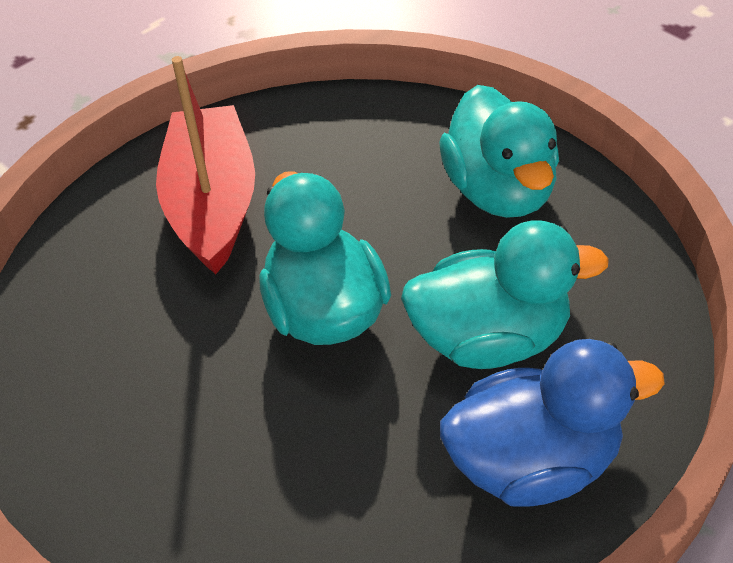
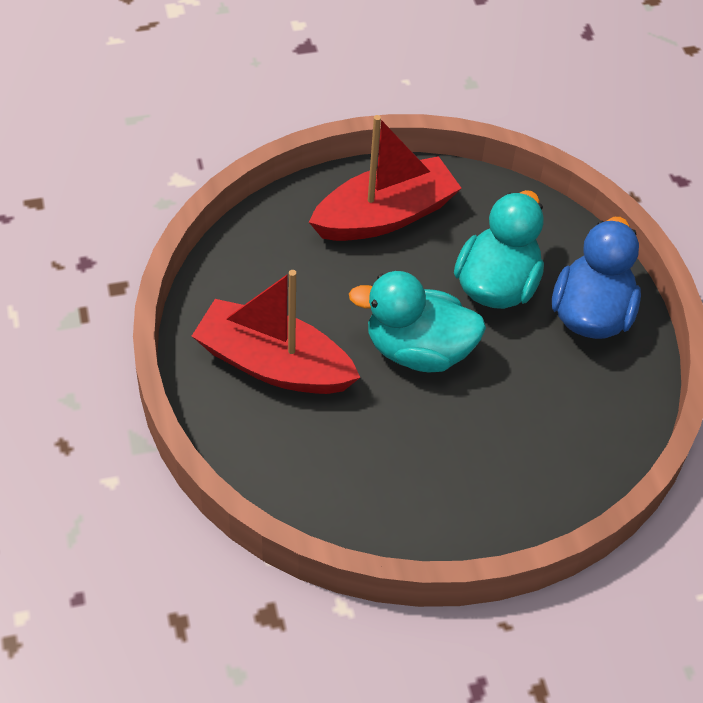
camera: 65 degrees left, 5 degrees up
turquoise duck [439,85,559,218] -> red boat [309,115,461,241]

